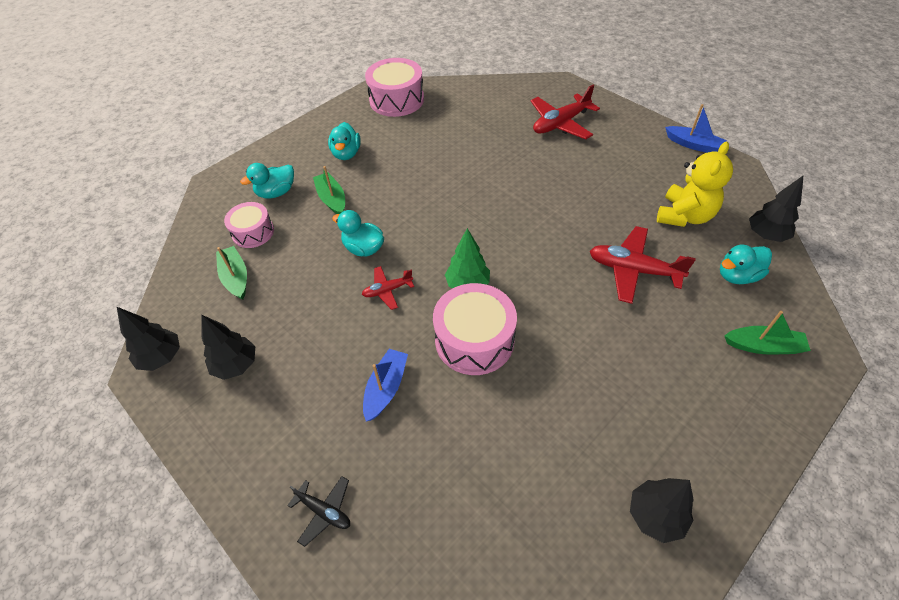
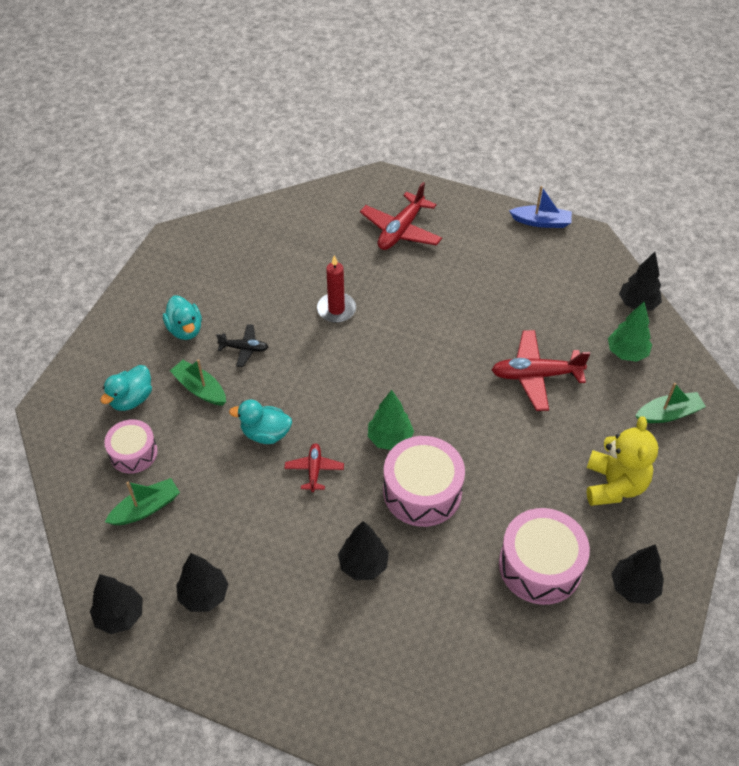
camera: 25 degrees left, 0 degrees up
green boat [216,246,247,300] -> green boat turned 105 degrees clockwise [105,478,180,525]
black plane [287,476,350,547] -> black plane moved to [216,324,268,367]
red plane [362,266,414,310] -> red plane turned 135 degrees clockwise [284,443,344,492]
blue boat [363,349,408,421] -> black tree [338,521,389,580]
pink drum [365,58,424,117] -> pink drum moved to [499,508,590,605]
yellow teddy bear [657,142,733,227] -> yellow teddy bear moved to [587,416,659,506]
turquoise duck [720,245,772,284] -> green tree [608,302,652,362]
none -> red candle [317,255,356,323]

